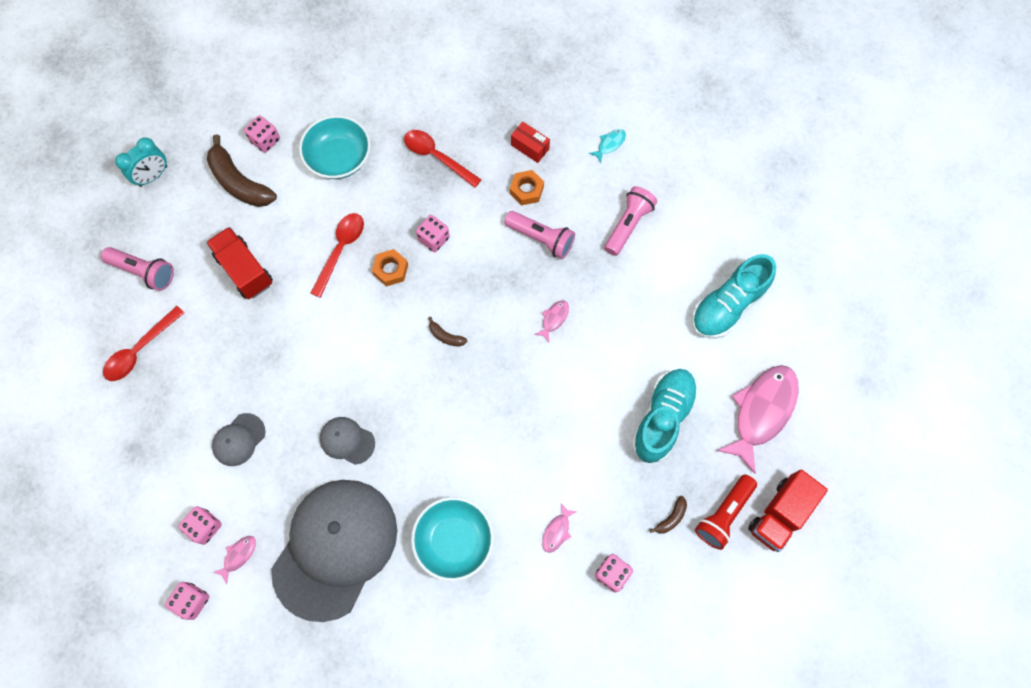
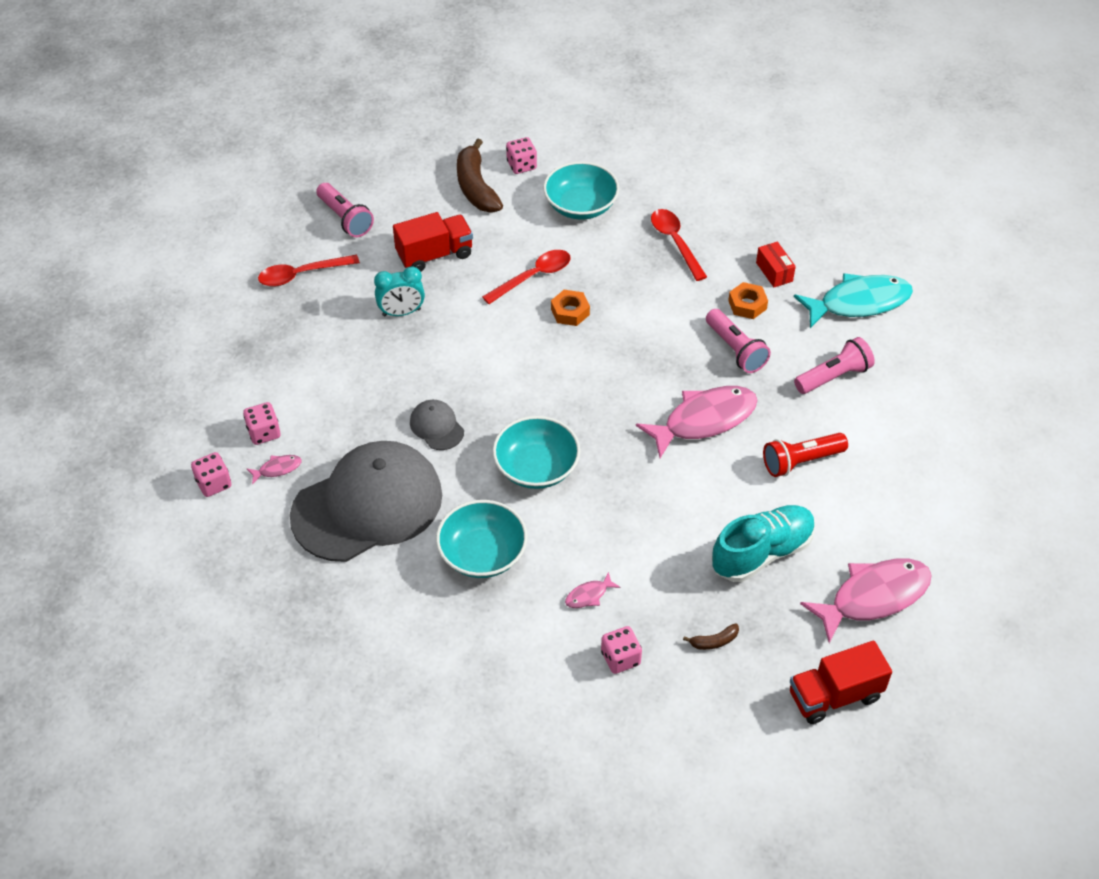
camera: 30 degrees right, 20 degrees down
turquoise clock [115,137,167,187] -> turquoise clock moved to [374,266,425,316]
red truck [206,227,273,299] -> red truck turned 75 degrees clockwise [393,212,473,272]
grey cap [212,413,265,466] -> none
pink dice [416,215,450,252] -> none
brown banana [428,317,467,347] -> none
pink fish [535,300,569,342] -> pink fish [636,386,757,458], size x2.37
turquoise fish [589,129,626,163] -> turquoise fish [794,273,913,328], size x2.37
turquoise shoe [692,254,776,339] -> none
red flashlight [695,475,757,550] -> red flashlight moved to [763,433,848,477]
none -> turquoise bowl [493,416,580,489]

